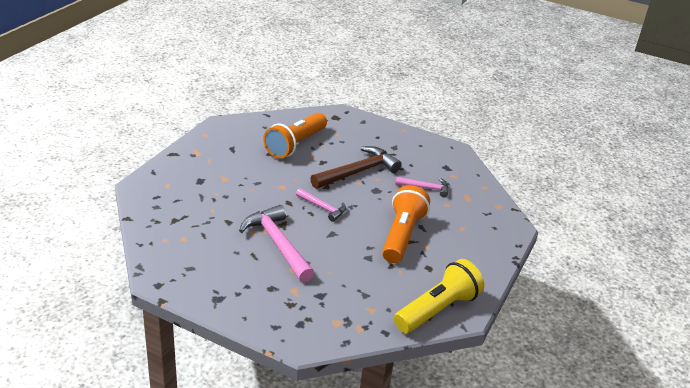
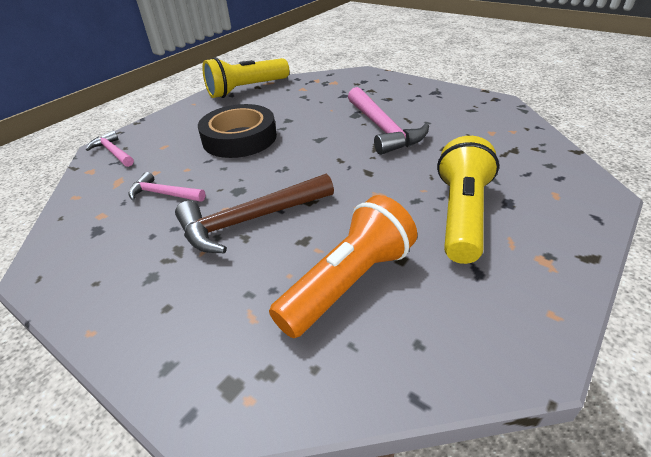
camera: 165 degrees left, 5 degrees up
pink hammer [296,188,346,222] -> pink hammer moved to [86,131,134,167]
orange flashlight [382,185,430,263] -> black tape [198,104,277,158]
none -> yellow flashlight [437,136,499,264]

